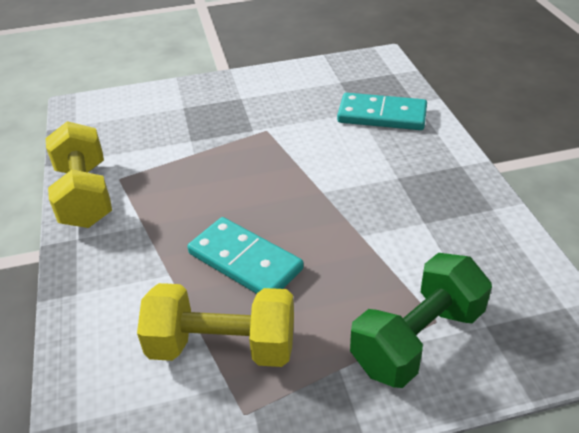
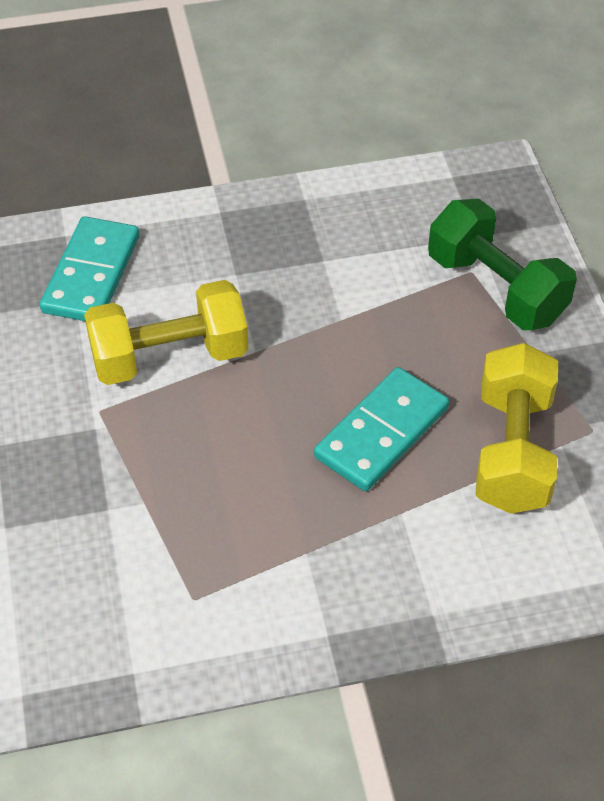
camera: 90 degrees left, 10 degrees up
yellow dumbbell [46,121,112,228] -> yellow dumbbell moved to [84,280,248,385]

